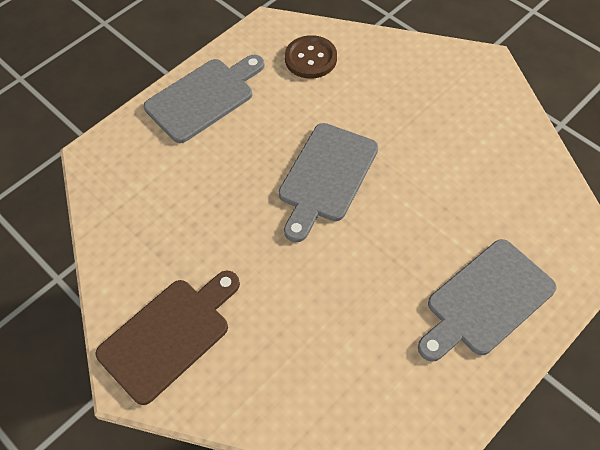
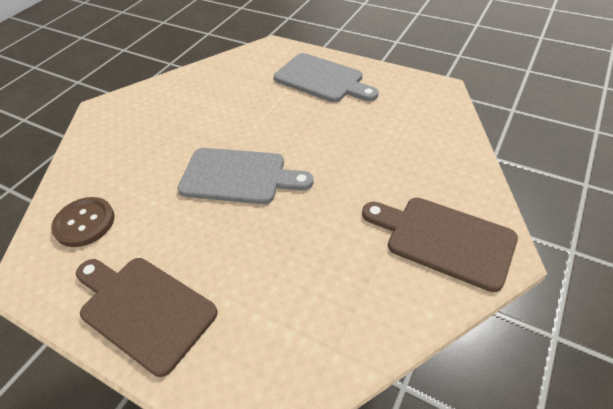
camera: 105 degrees left, 10 degrees down
grey cutting board [144,55,265,143] -> brown cutting board [76,258,218,377]

